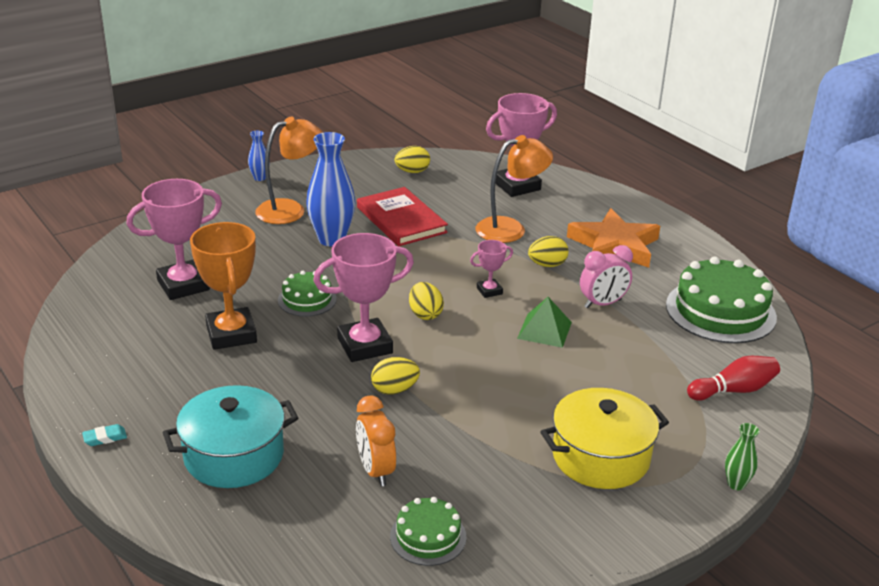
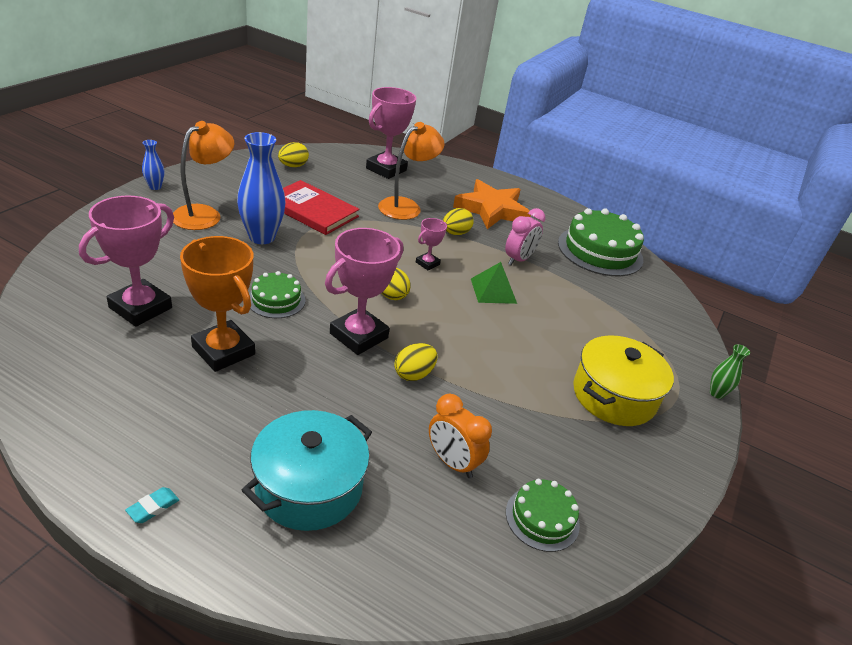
camera: 30 degrees left, 5 degrees up
red bowling pin [687,356,780,401] -> none

